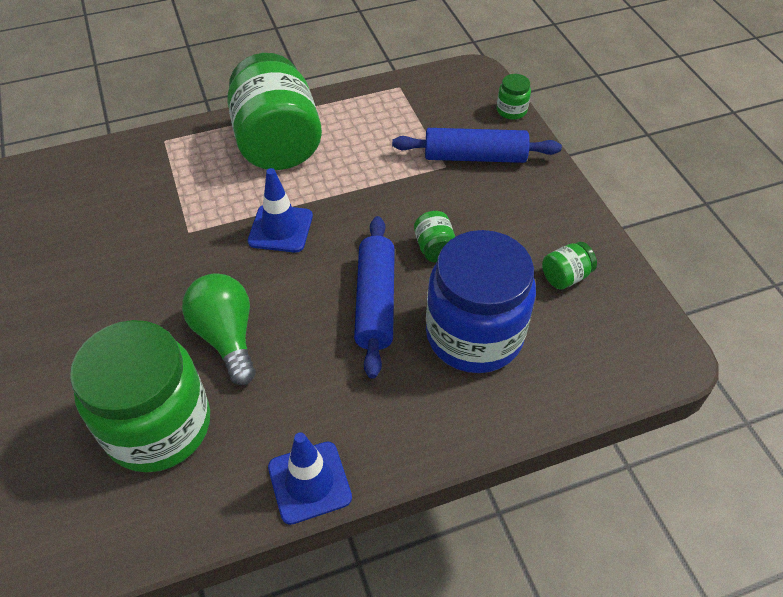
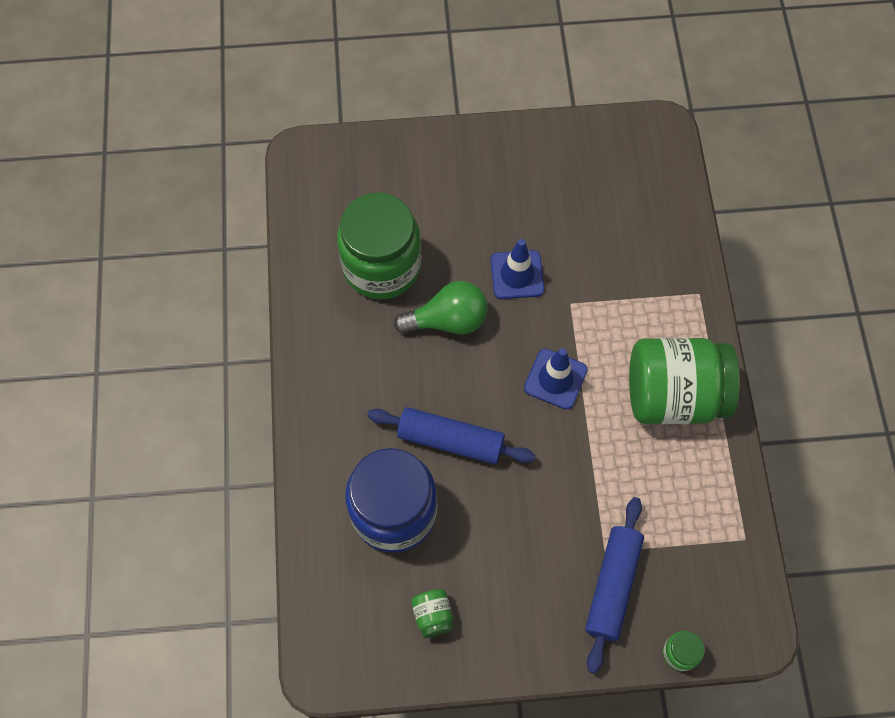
camera: 105 degrees right, 15 degrees up
blue traffic cone [268,432,352,525] -> blue traffic cone moved to [491,239,544,299]
green jar [414,211,455,263] -> none

